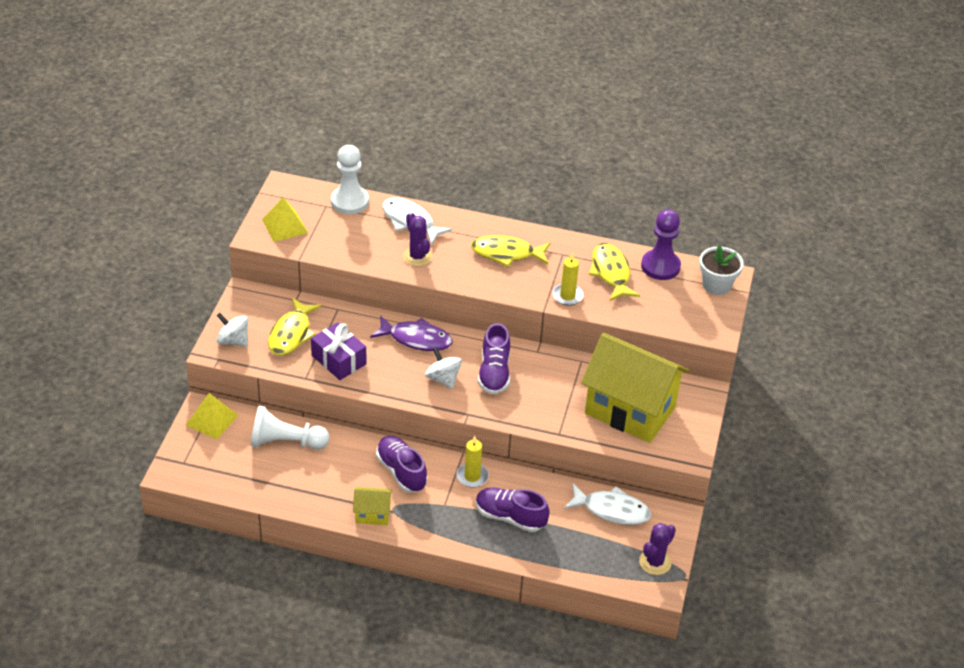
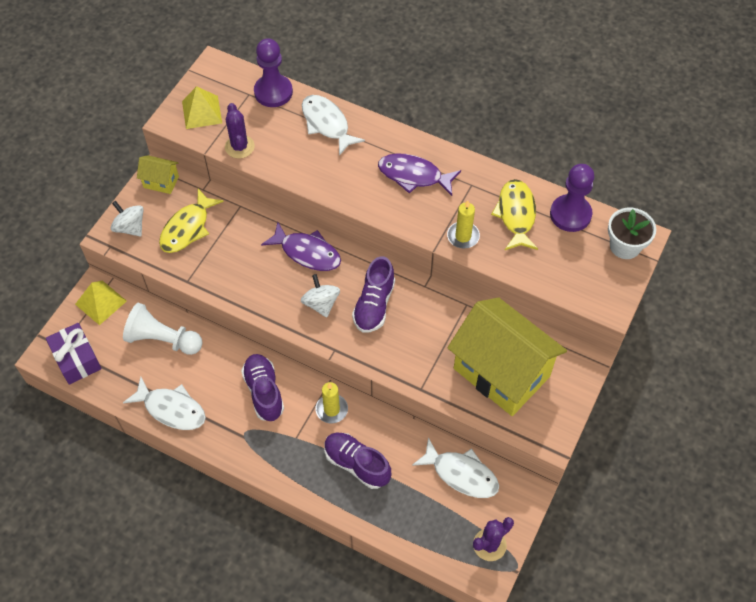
camera: 15 degrees right, 15 degrees up
purple gift [311,322,366,380] -> purple gift moved to [46,323,102,385]
white pawn [331,145,369,214] -> purple pawn [254,38,293,107]
yellow house [353,487,392,525] -> yellow house moved to [137,155,179,194]
purple cactus [403,212,432,266] -> purple cactus moved to [225,103,255,159]
yellow fish [471,235,550,267] -> purple fish [378,153,461,196]
none -> white fish [123,377,206,430]

